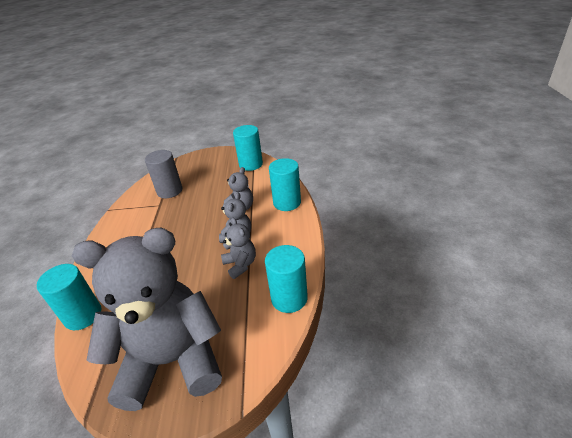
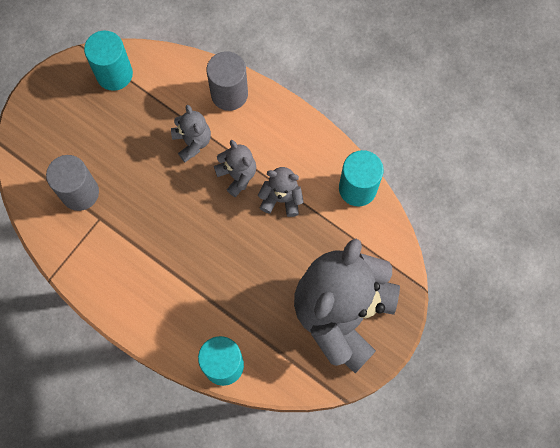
camera: 55 degrees left, 35 degrees up
turquoise cylinder [269,158,301,211] -> grey cylinder [207,51,248,111]

